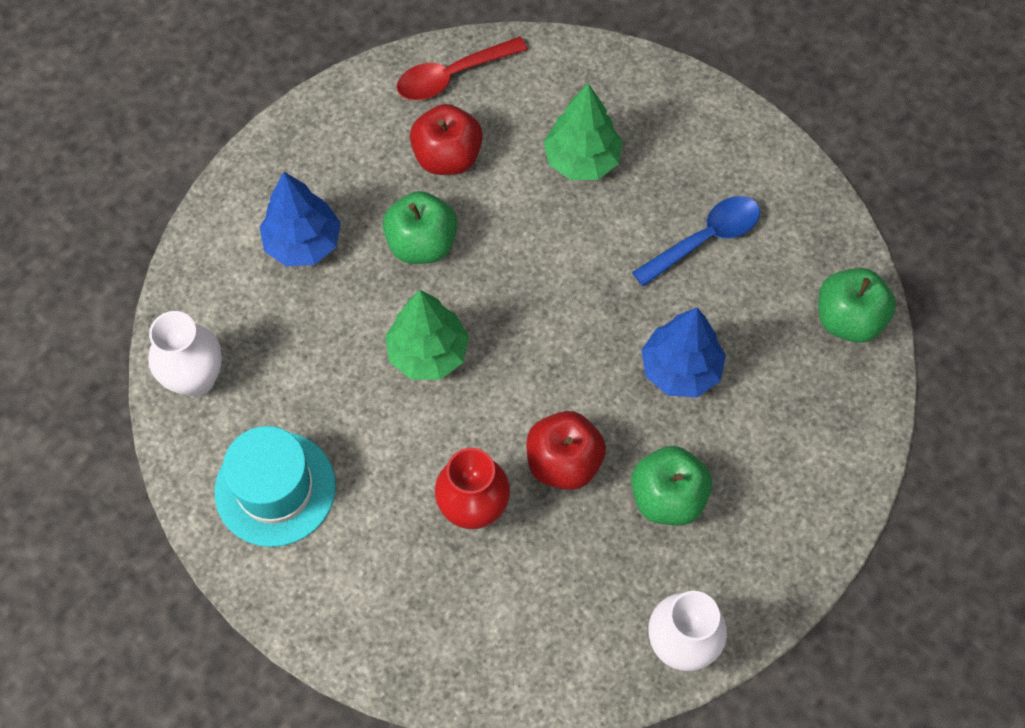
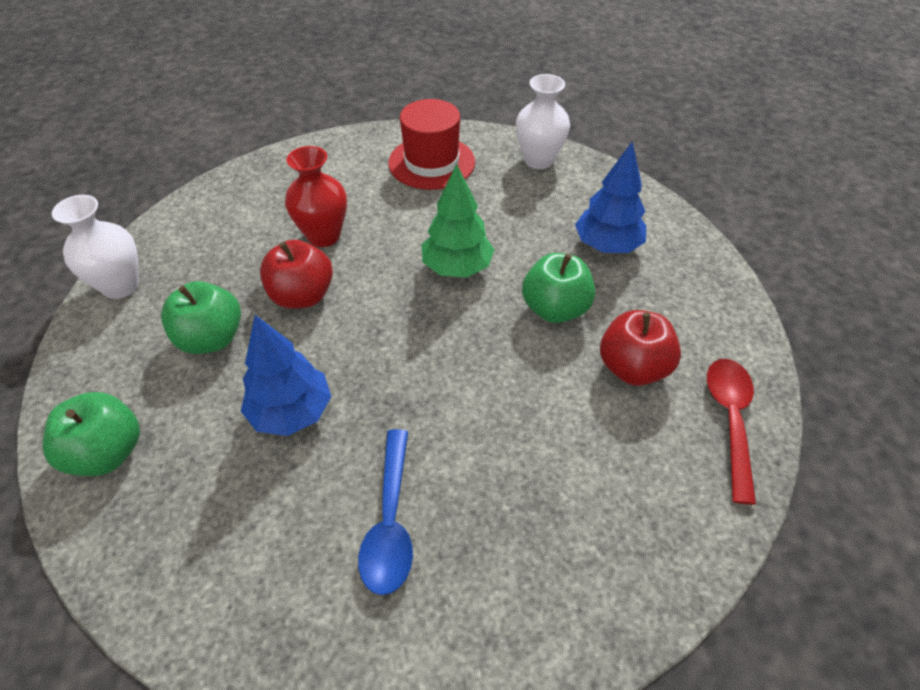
camera: 125 degrees right, 15 degrees down
turquoise hat [215,426,336,547] -> red hat [389,99,475,190]
green tree [543,83,622,180] -> none
green apple [818,268,896,343] -> green apple moved to [43,392,140,476]

